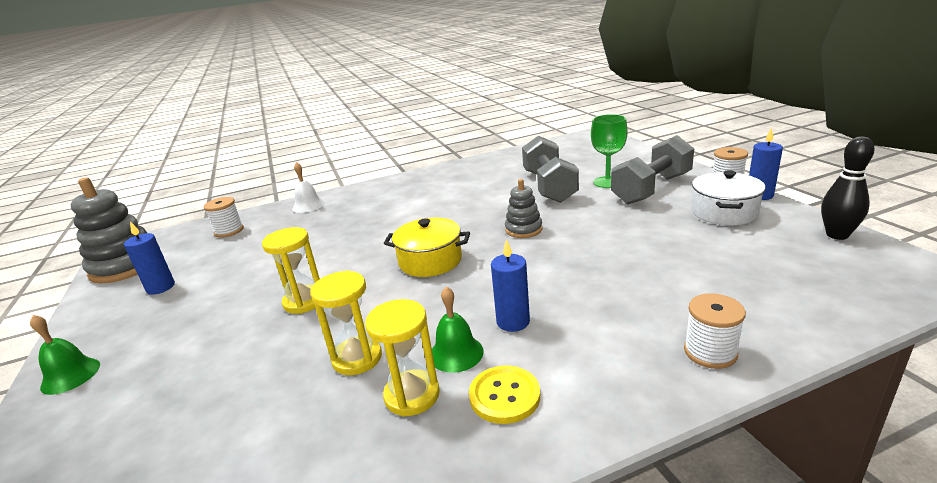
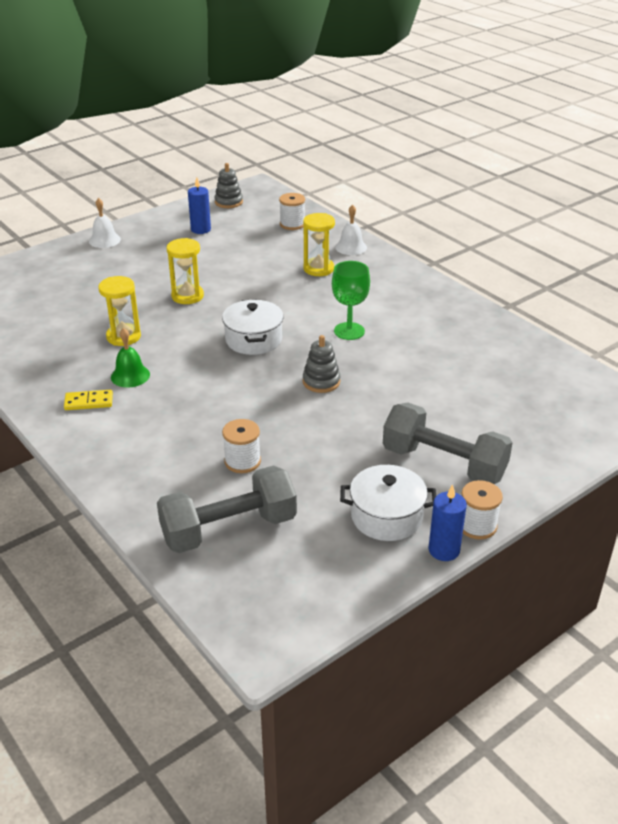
camera: 70 degrees right, 10 degrees up
green bell [30,315,100,395] -> white bell [89,198,121,248]
grey stacking toy [71,177,147,284] -> grey stacking toy [215,163,243,208], size x0.55
yellow hourglass [365,299,440,416] -> yellow hourglass moved to [303,213,335,276]
yellow pot [384,218,470,277] -> white pot [222,299,283,355]
yellow button [469,366,540,424] -> yellow domino [64,390,113,410]
blue candle [491,239,530,332] -> none
grey dumbbell [522,136,579,203] -> grey dumbbell moved to [157,465,297,553]
green goblet [591,114,628,188] -> green goblet moved to [332,261,370,340]
white spool [684,293,746,369] -> white spool moved to [222,419,261,473]
black bowling pin [821,136,875,240] -> none

